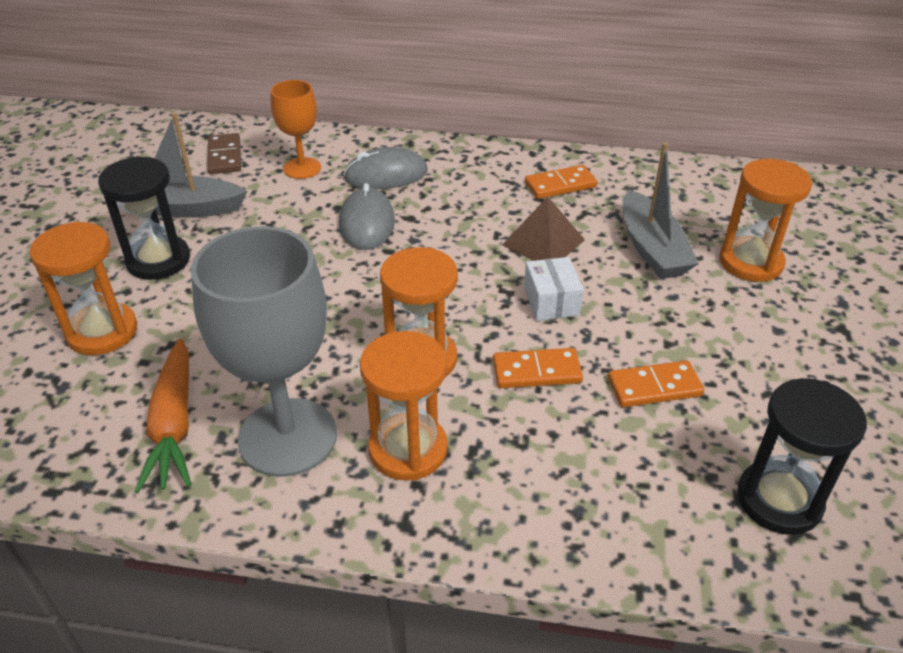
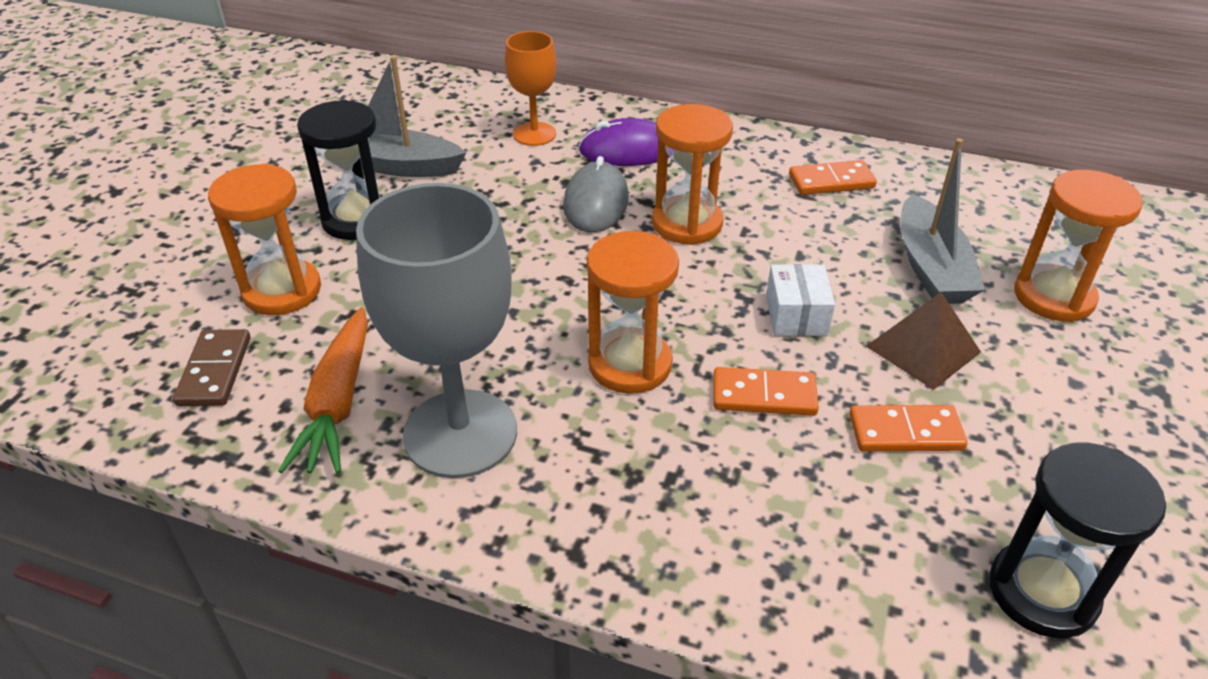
camera: 10 degrees right, 0 degrees up
brown domino [207,133,241,174] -> brown domino moved to [173,329,250,406]
grey mouse [343,147,428,189] -> purple mouse [578,118,670,166]
orange hourglass [360,331,448,481] -> orange hourglass moved to [652,104,733,245]
brown pyramid [502,197,585,261] -> brown pyramid moved to [866,292,981,390]

